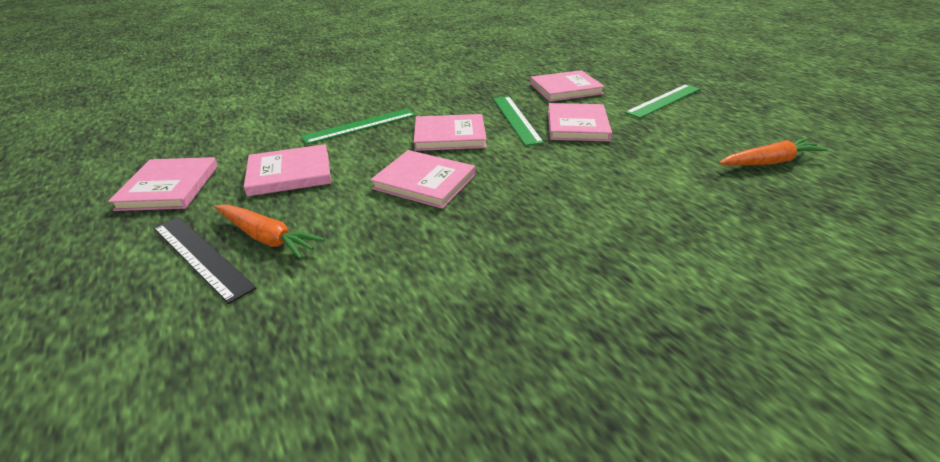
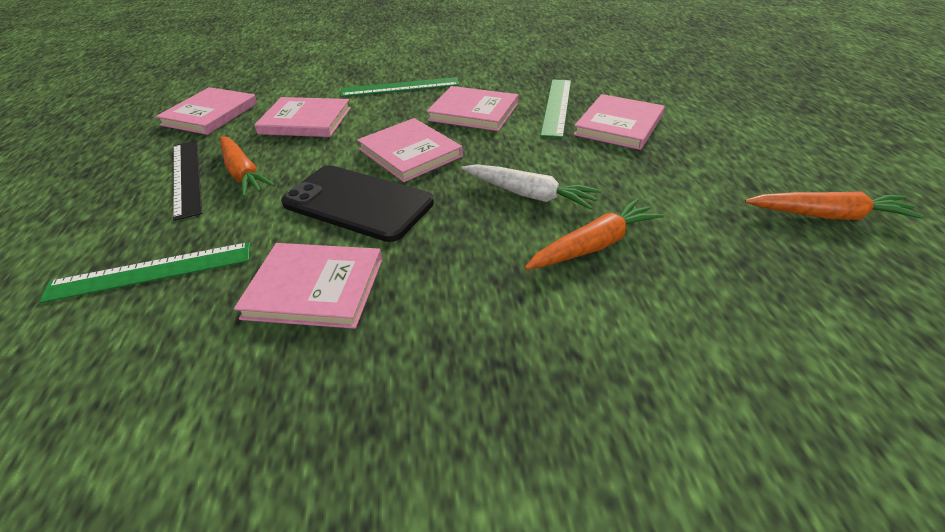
camera: 25 degrees right, 5 degrees up
pink book [530,70,605,102] -> pink book moved to [234,243,382,329]
green ruler [625,84,700,118] -> green ruler moved to [39,242,250,303]
none -> black phone [281,165,434,242]
none -> white carrot [461,164,601,210]
none -> orange carrot [525,198,664,270]

